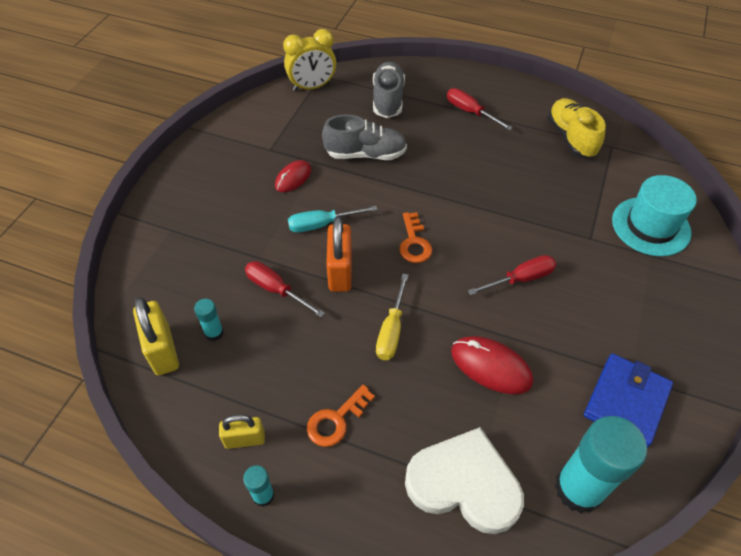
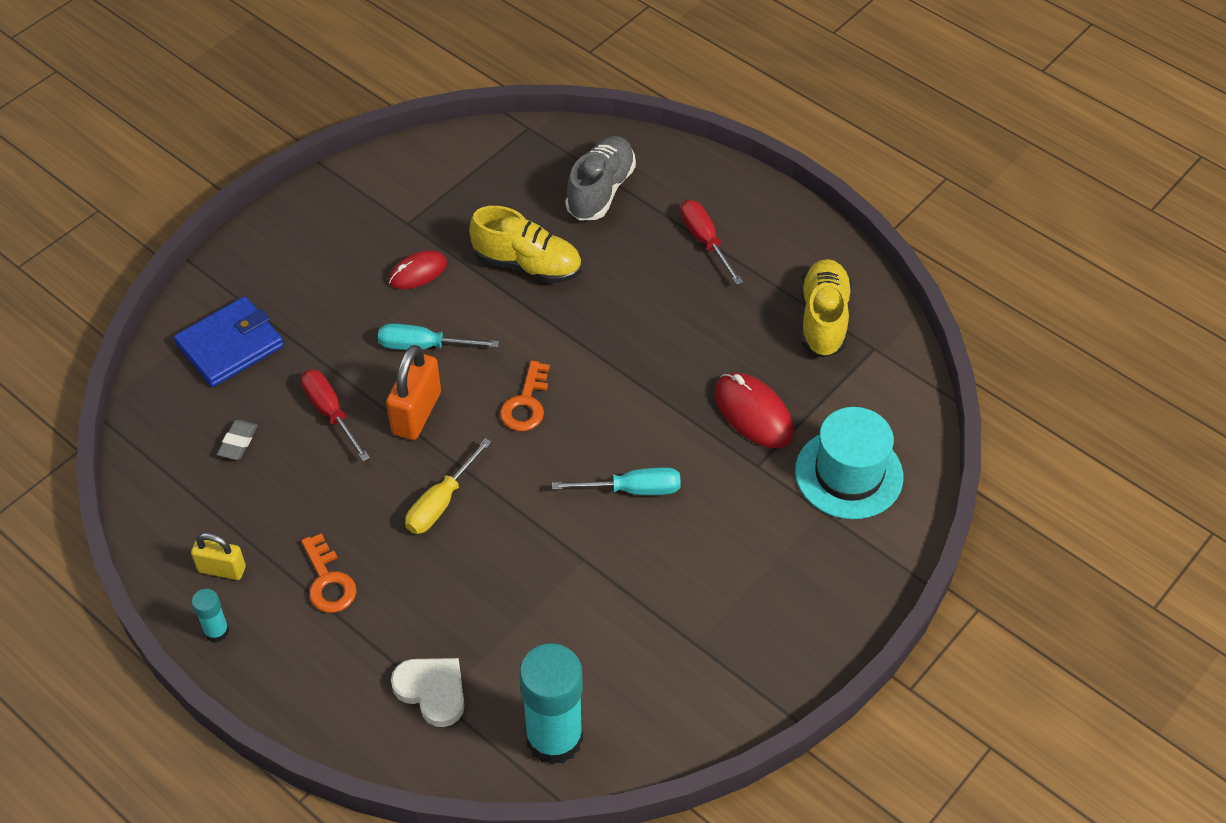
camera: 20 degrees right, 0 degrees up
yellow padlock [133,297,179,376] -> none
turquoise glue stick [194,299,224,341] -> grey eraser [217,420,258,460]
yellow clock [283,29,336,91] -> none
orange key [307,385,375,447] -> orange key turned 90 degrees counterclockwise [301,533,357,613]
grey shoe [322,115,407,160] -> yellow shoe [469,206,581,284]
white heart [405,427,524,534] -> white heart [391,658,465,727], size x0.61
red mouse [451,336,533,394] -> red mouse moved to [714,373,794,448]
red screwdriver [468,255,557,296] -> turquoise screwdriver [552,467,681,495]
blue wallet [584,353,673,448] -> blue wallet moved to [174,296,284,387]

